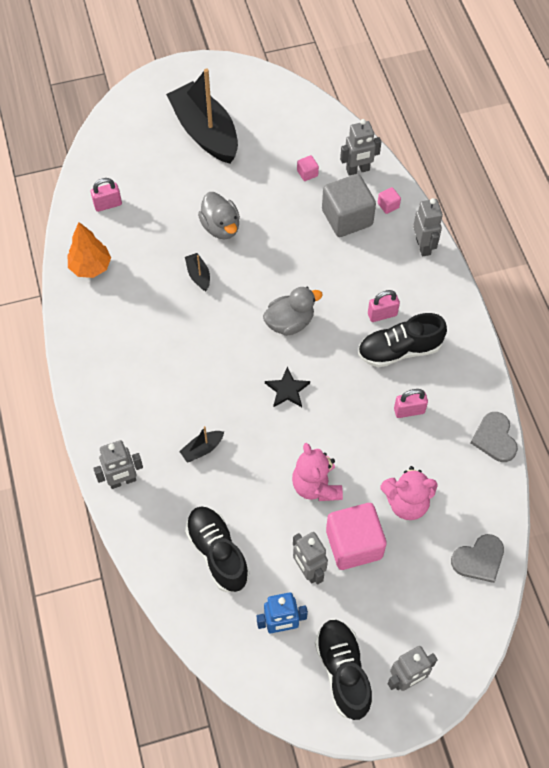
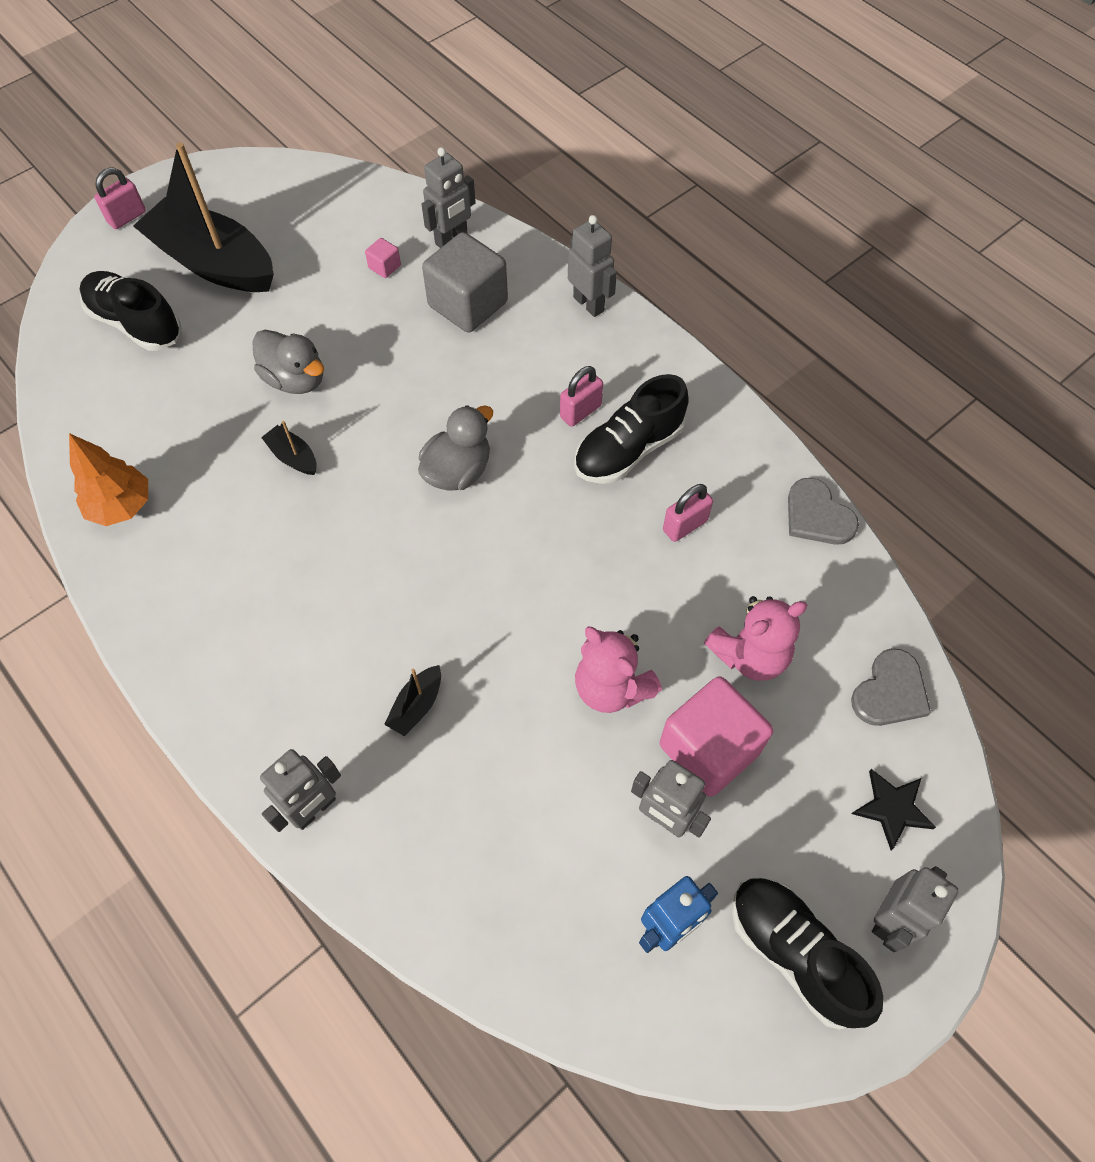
camera: 25 degrees left, 0 degrees up
pink padlock [91,178,122,212] -> pink padlock moved to [94,167,146,229]
black shoe [185,506,250,592] -> black shoe moved to [80,271,182,351]
black star [265,367,310,407] -> black star moved to [852,769,936,850]
pink cube [378,187,401,214] -> none

